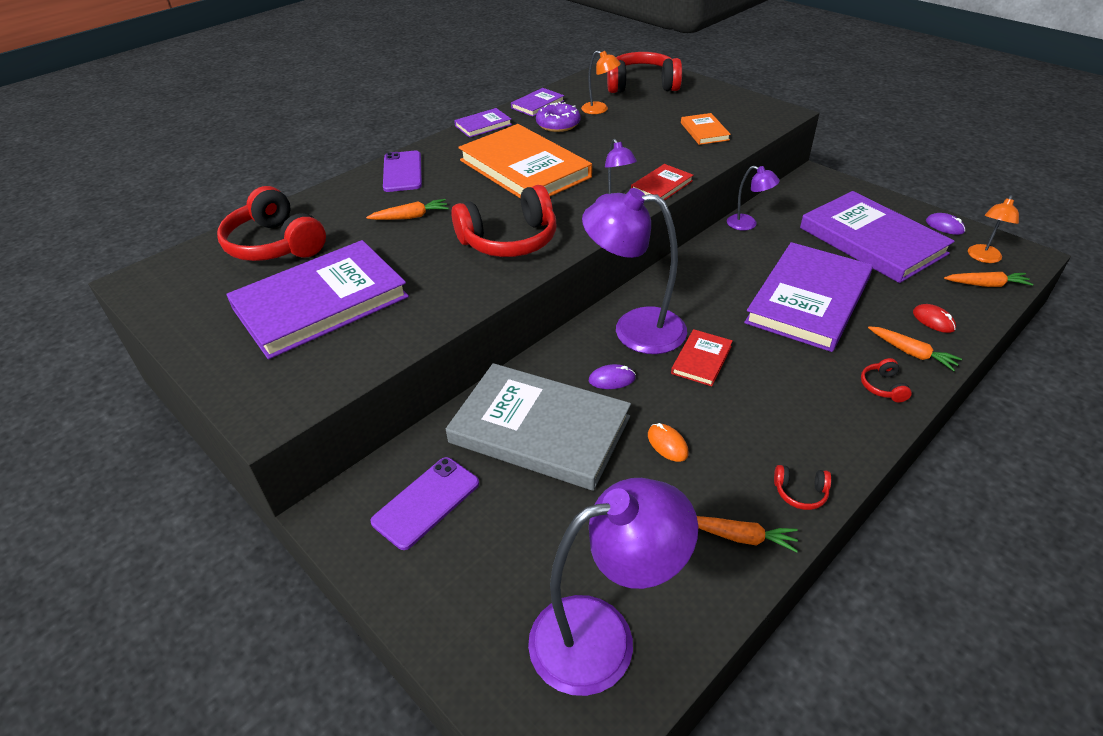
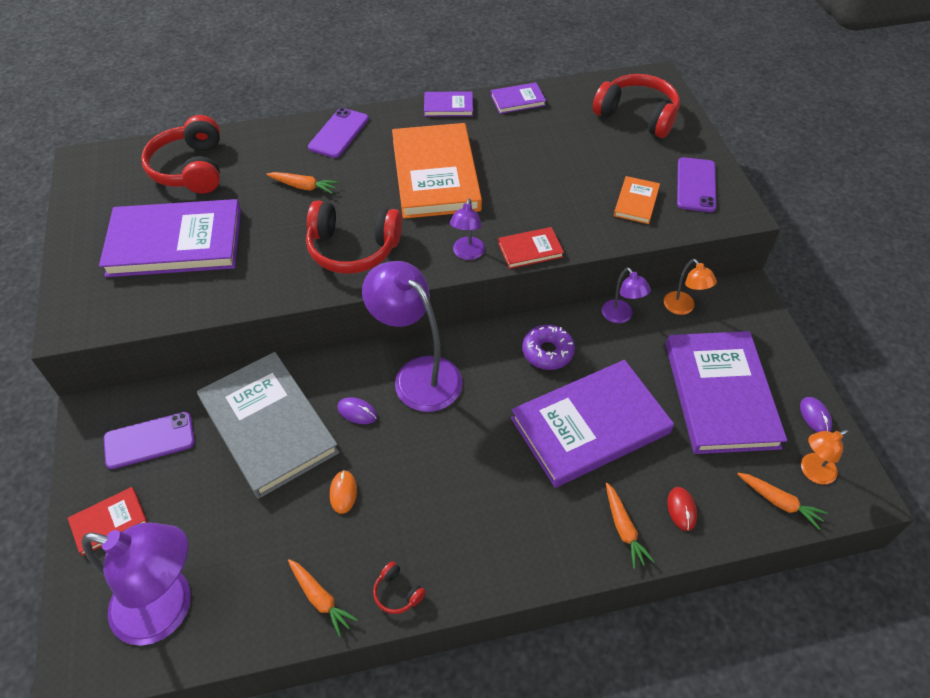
camera: 30 degrees right, 10 degrees up
purple donut [536,102,581,132] -> purple donut moved to [522,325,575,370]
orange lamp [581,51,621,114] -> orange lamp moved to [664,259,717,315]
red book [671,329,733,386] -> red book moved to [68,487,148,556]
red headphones [861,358,912,402] -> none
none -> purple phone [677,157,716,212]

